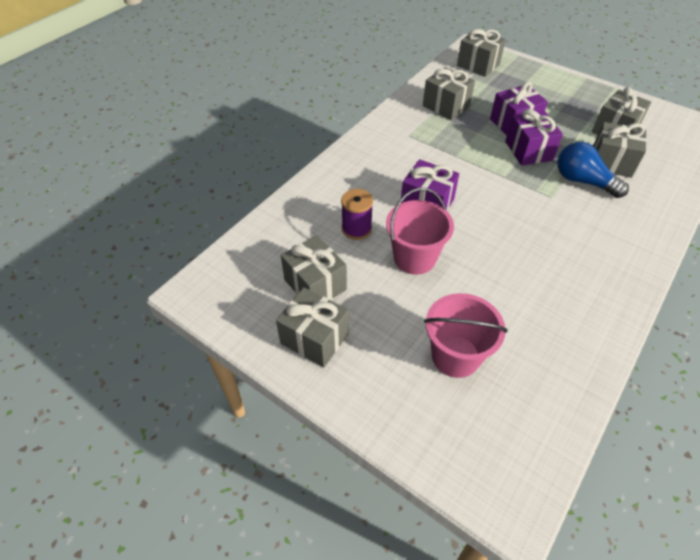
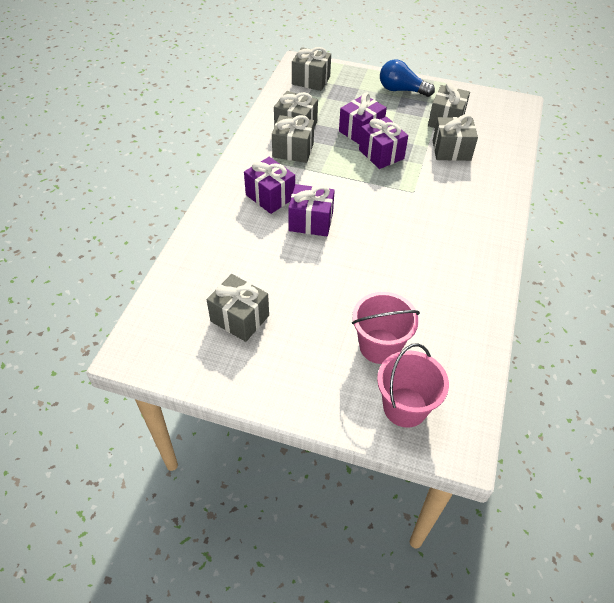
camera: 20 degrees left, 0 degrees up
grey gift [276,287,349,368] -> grey gift moved to [272,115,314,163]
purple spool [341,189,373,240] -> none
pink bucket [386,188,454,275] -> pink bucket moved to [377,343,449,428]
blue light bulb [557,142,629,198] -> blue light bulb moved to [380,59,435,97]
none -> purple gift [244,157,295,214]

